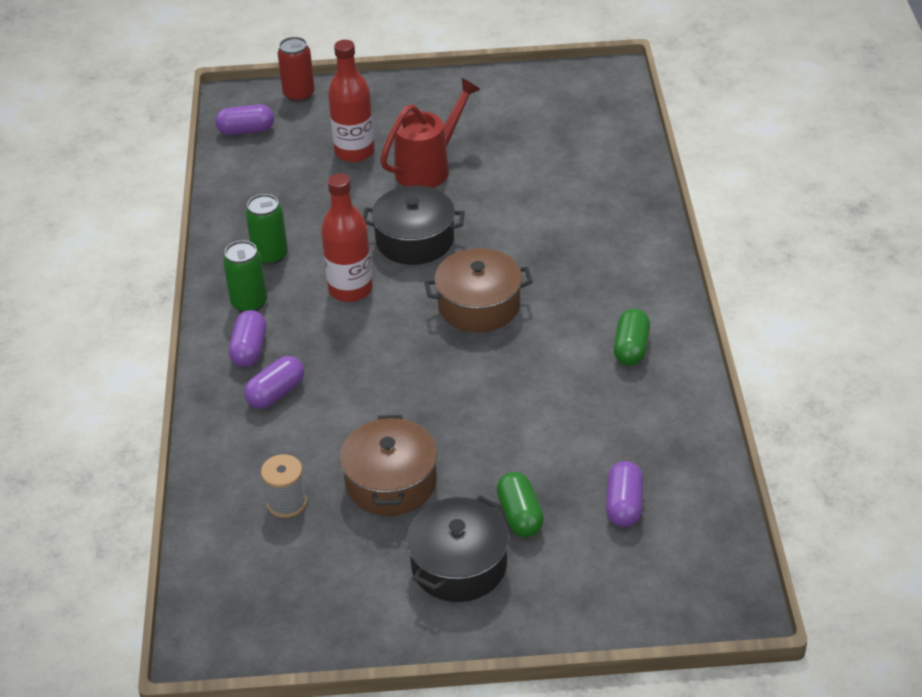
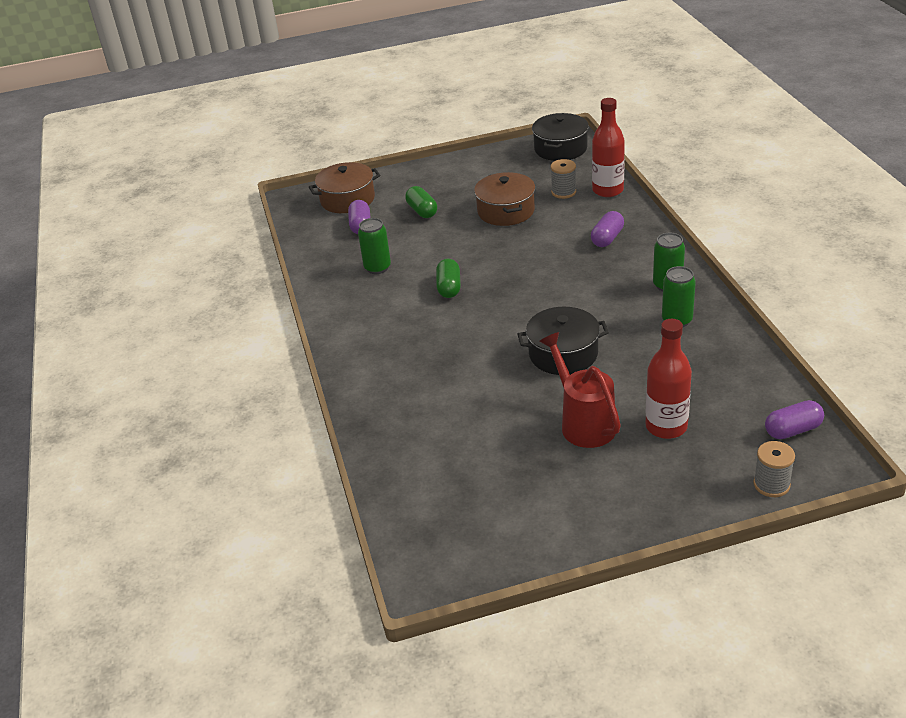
camera: 170 degrees right, 5 degrees down
purple capsule [229,310,266,367] -> none
red can [278,37,315,102] -> grey spool [753,441,795,497]
red bottle [321,173,373,302] -> red bottle moved to [592,98,625,197]
red watering can [380,78,481,188] -> red watering can turned 120 degrees clockwise [539,332,621,448]
black pot [406,496,509,602] -> black pot moved to [532,113,589,161]
brown pot [424,248,533,332] -> brown pot moved to [309,162,380,213]
green capsule [614,309,650,366] -> green capsule moved to [436,259,461,298]
none -> green can [358,218,391,274]

